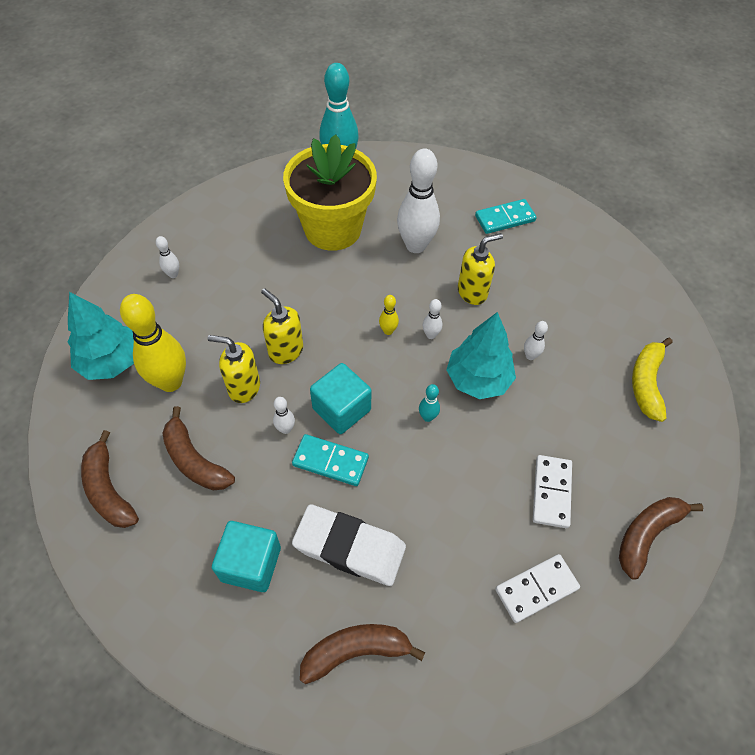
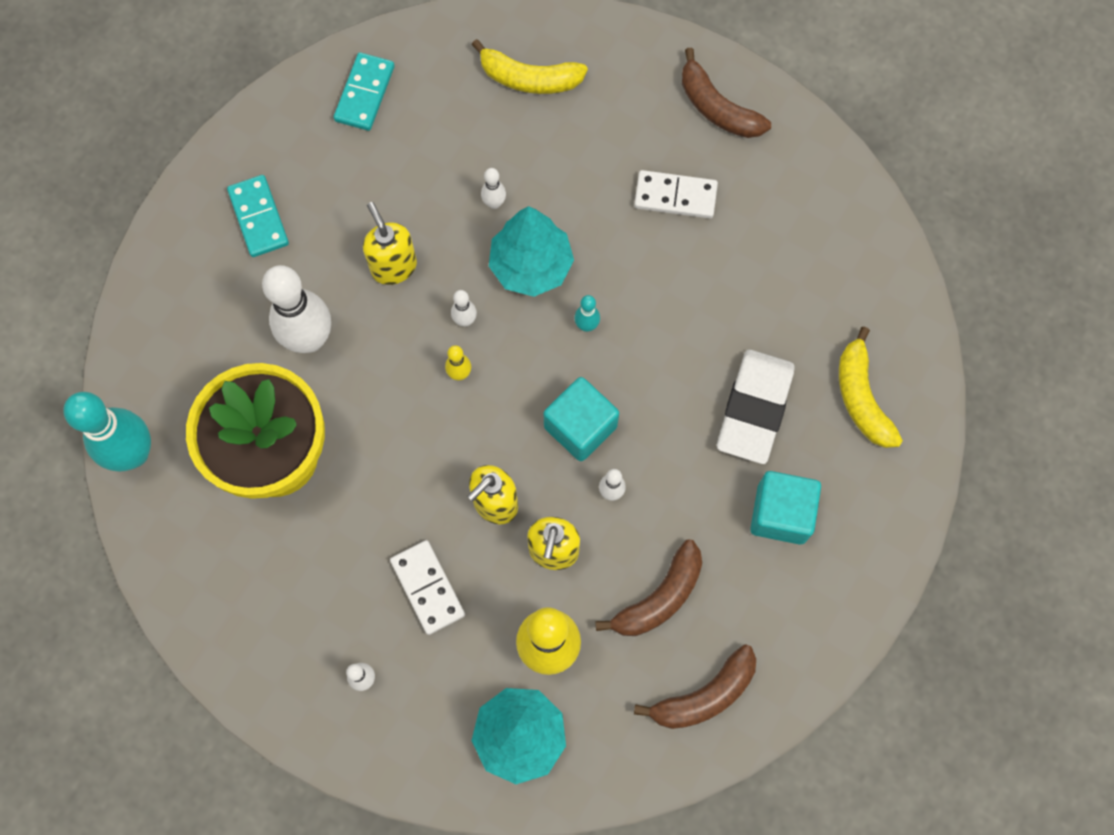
camera: 90 degrees left, 15 degrees up
turquoise domino [292,434,369,486] -> turquoise domino moved to [334,52,395,131]
brown banana [300,624,425,684] -> yellow banana [839,327,903,448]
white domino [495,554,580,623] -> white domino moved to [390,540,465,635]

